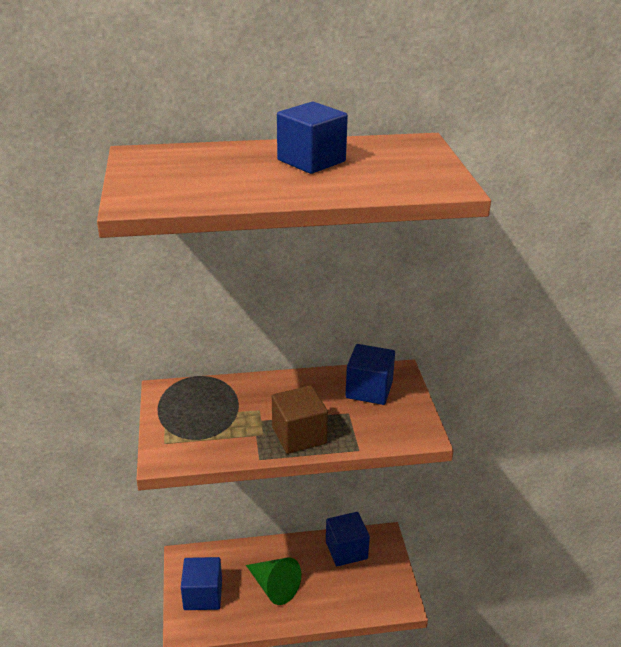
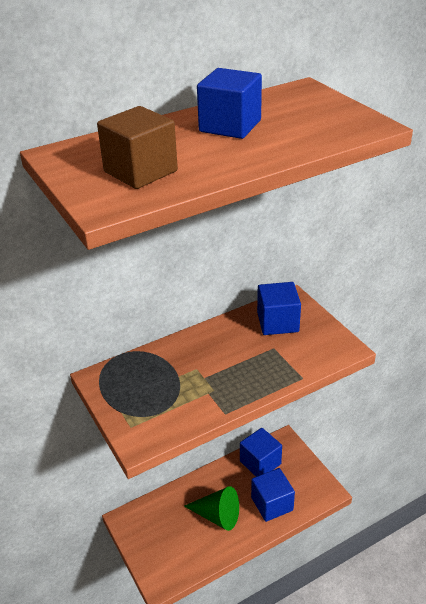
camera: 20 degrees left, 5 degrees up
blue cube [181,557,222,610] -> blue cube moved to [251,468,295,522]
brown cube [272,386,328,454] -> brown cube moved to [97,106,178,189]

